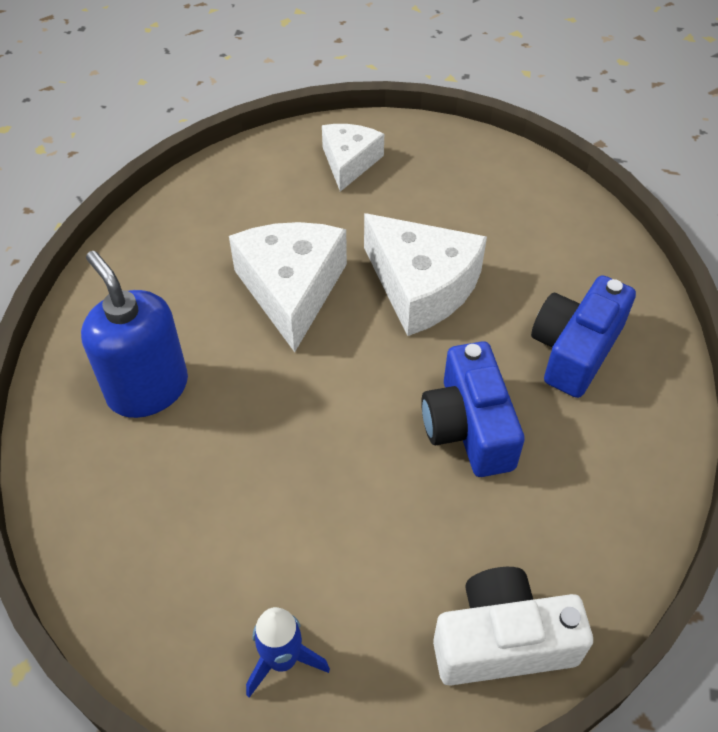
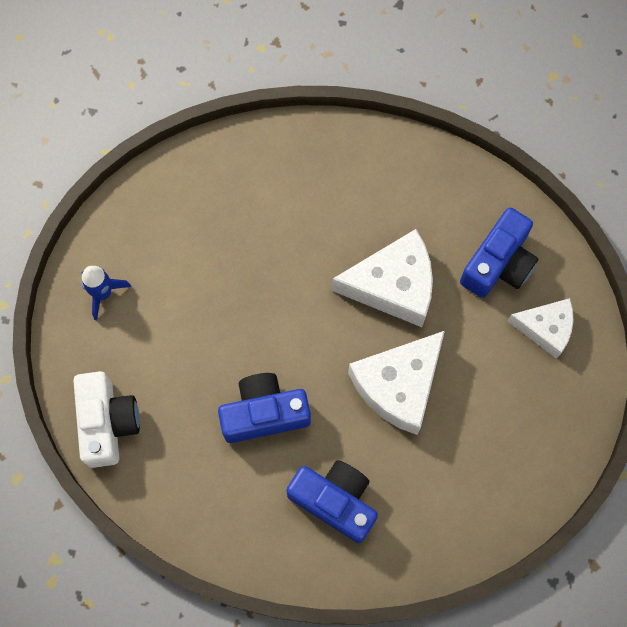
camera: 90 degrees right, 20 degrees up
blue soap dispenser [81,251,188,418] -> none
none -> blue camera [460,207,538,298]

